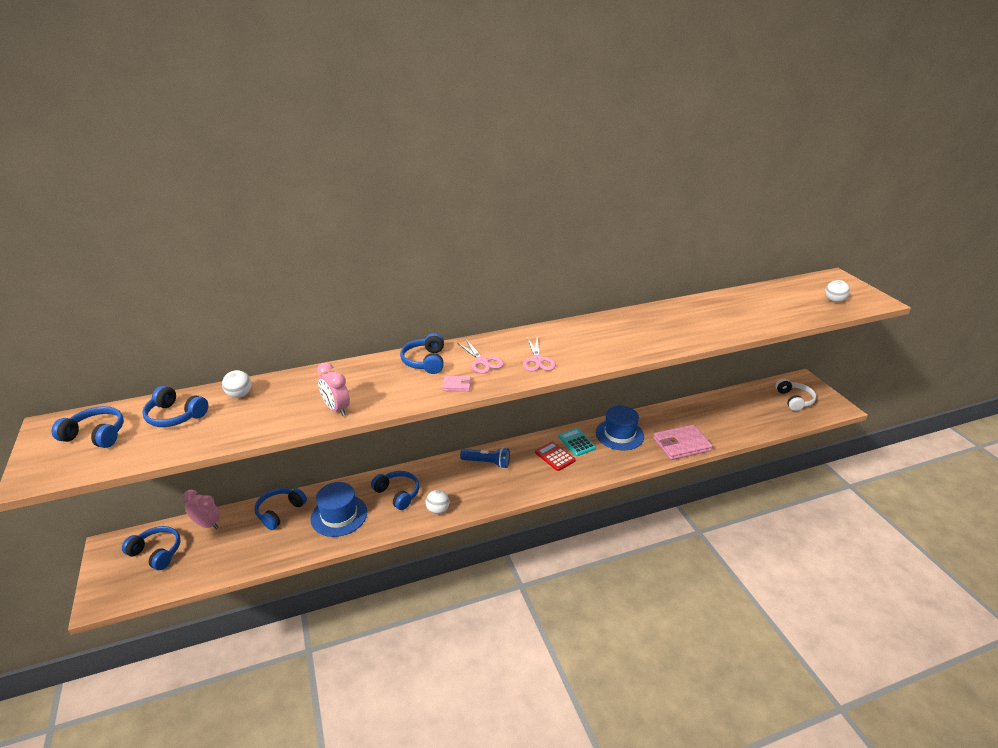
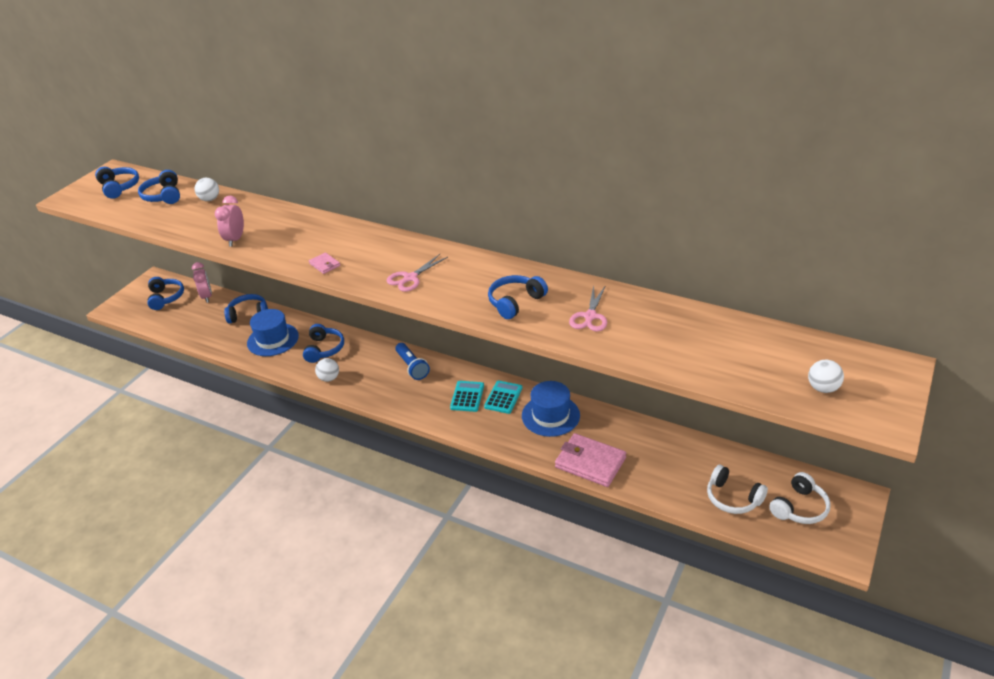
camera: 50 degrees right, 5 degrees up
blue headphones [400,333,444,374] -> blue headphones moved to [488,275,548,319]
pink scissors [456,340,504,374] -> pink scissors moved to [569,285,607,331]
red calculator [535,441,576,471] -> turquoise calculator [450,381,484,412]
none -> white headphones [707,465,768,514]

